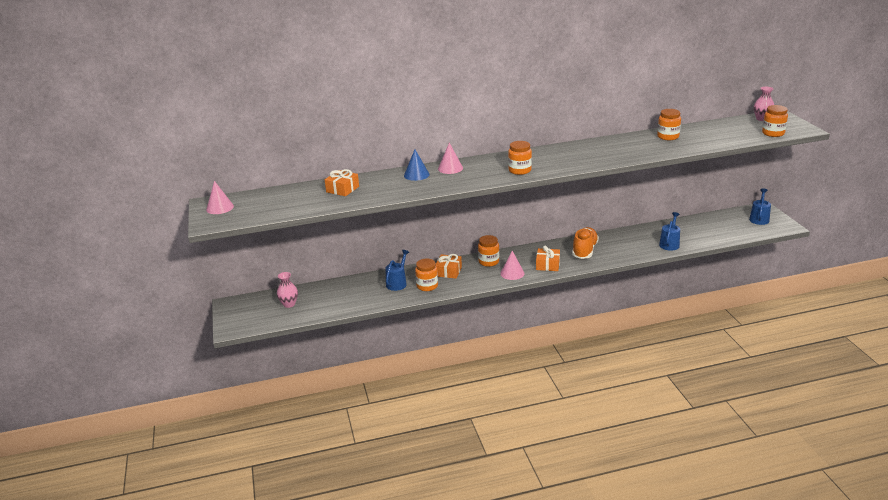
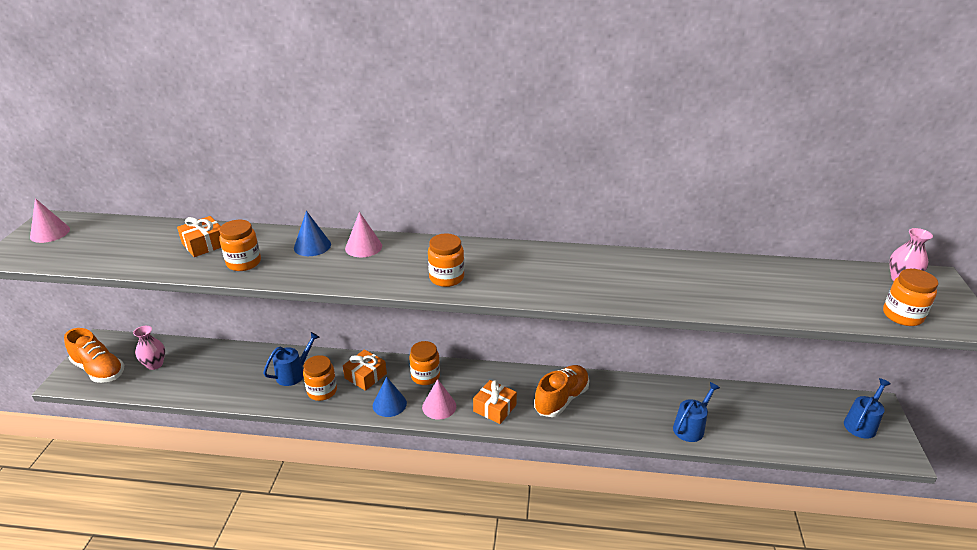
camera: 20 degrees right, 5 degrees up
orange jar [657,109,681,140] -> orange jar moved to [219,220,261,271]
none -> orange shoe [64,328,124,383]
none -> blue cone [373,377,407,417]

